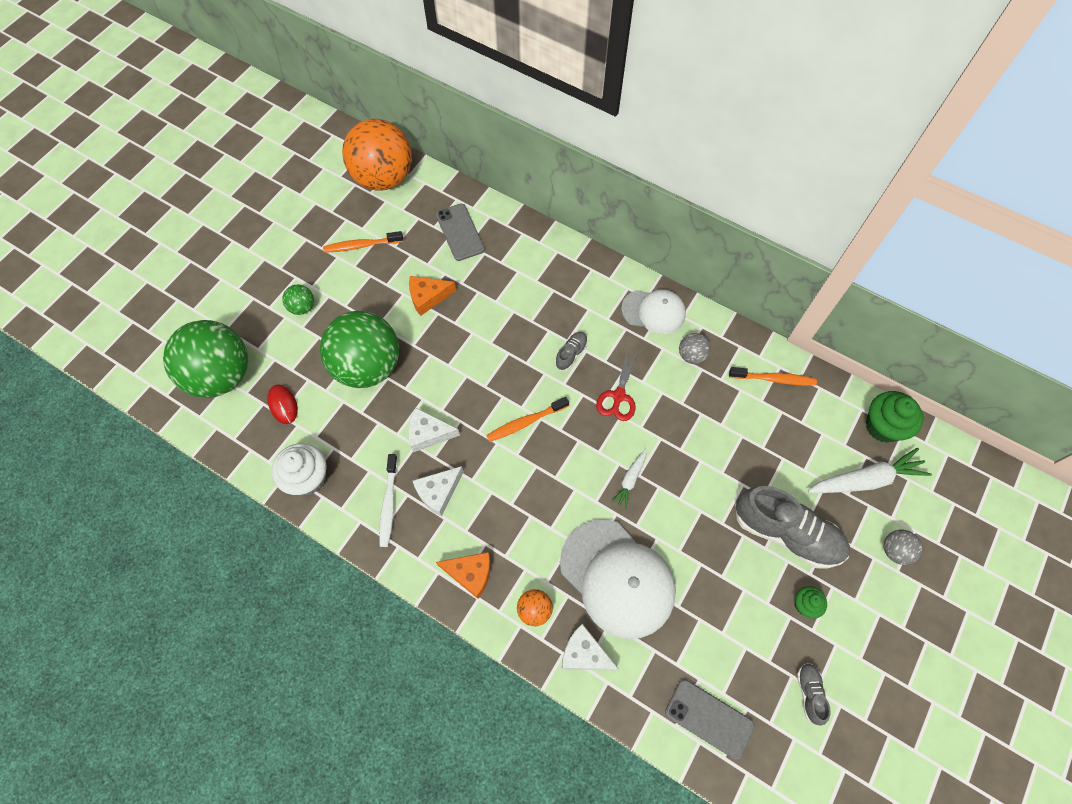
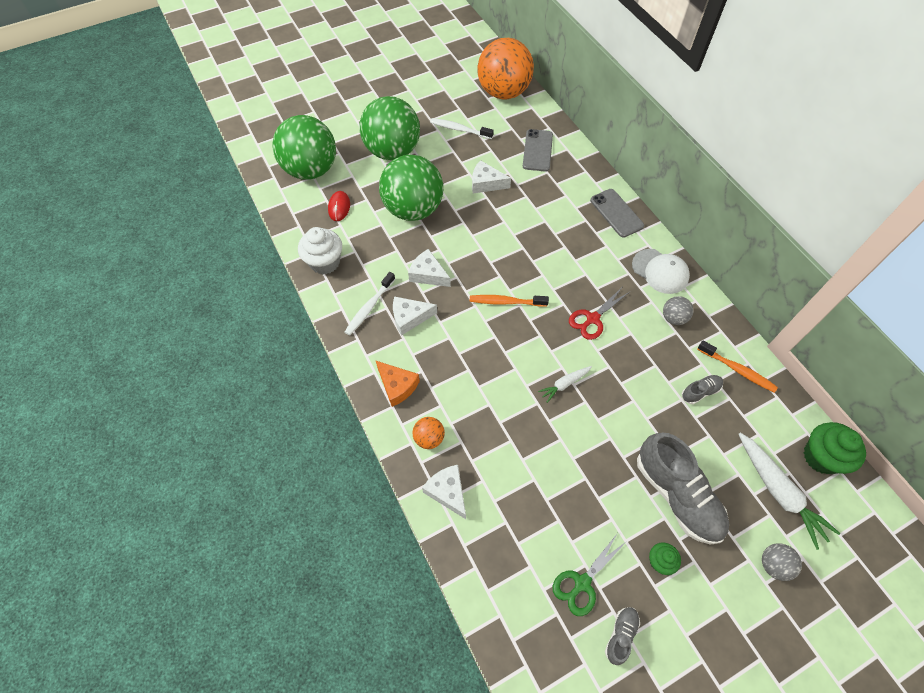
camera: 30 degrees right, 5 degrees down
green ball [282,285,314,315] -> green ball [359,96,420,160], size x2.40
orange toothbrush [323,231,403,253] -> white toothbrush [430,118,494,139]
orange cheese [409,276,456,316] -> white cheese [472,160,511,194]
grey shoe [555,332,588,371] -> grey shoe moved to [682,375,723,404]
white cap [560,519,676,639] -> none
grey phone [665,679,755,759] -> grey phone moved to [590,189,644,238]
white carrot [808,448,932,493] -> white carrot turned 45 degrees clockwise [739,433,840,550]
none -> green scissors [553,534,627,616]

